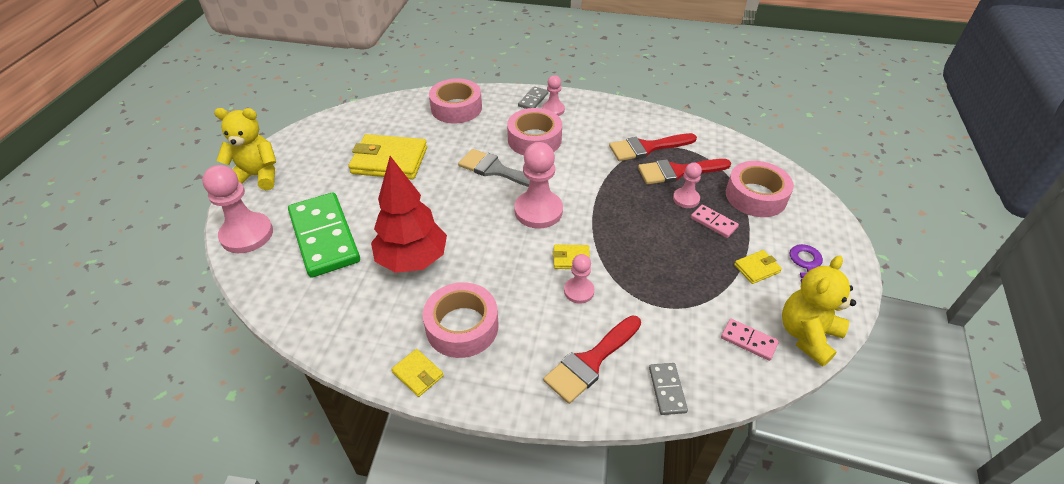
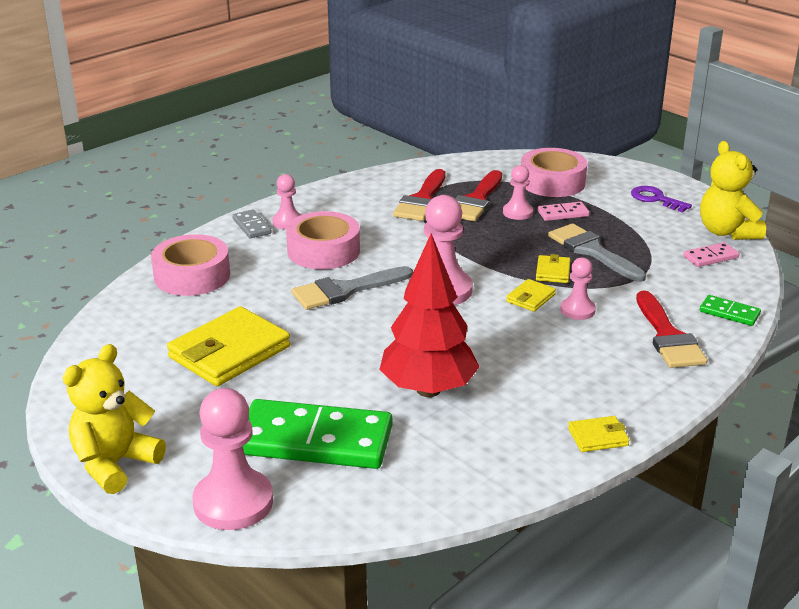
camera: 55 degrees left, 15 degrees down
pink tape [423,282,498,358] -> none
grey domino [649,363,688,415] -> green domino [700,295,761,326]
yellow wallet [734,250,782,284] -> yellow wallet moved to [536,254,571,283]
none -> grey brush [548,223,646,282]

